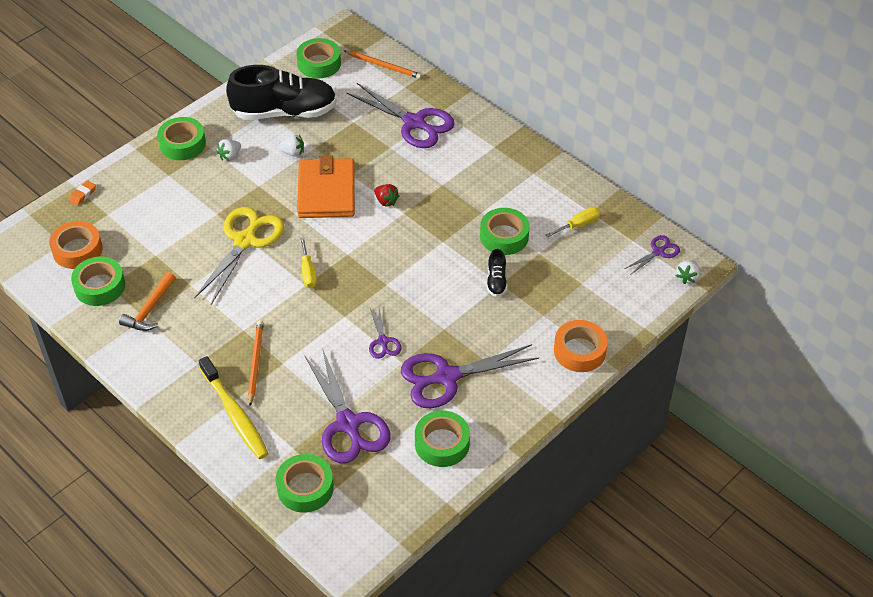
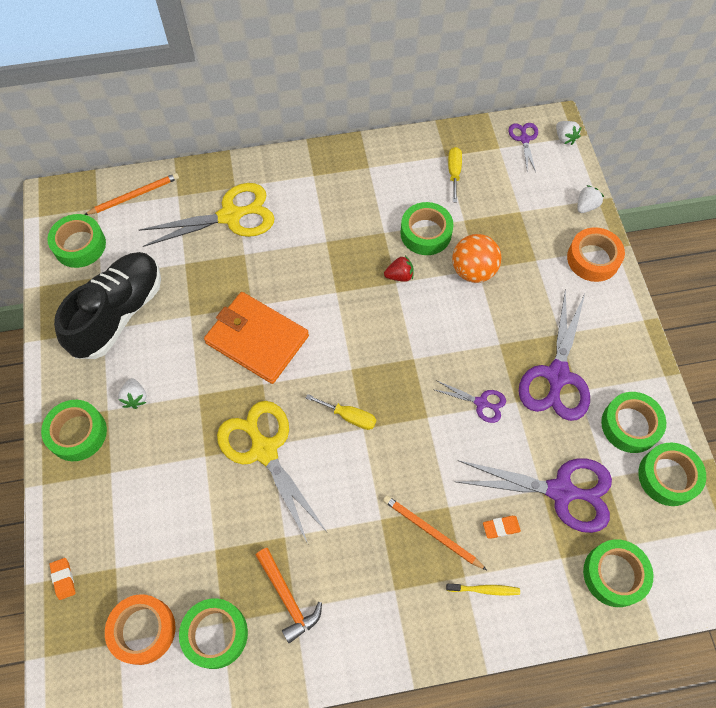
camera: 55 degrees left, 15 degrees up
yellow toothbrush [199,356,269,459] -> yellow toothbrush [446,584,520,596], size x0.48
white strawberry [278,134,304,157] -> white strawberry moved to [577,185,604,213]
purple scissors [346,83,455,148] -> yellow scissors [139,183,275,247]
red strawberry [374,184,399,207] -> red strawberry moved to [384,256,414,282]
black shoe [487,249,507,297] -> orange ball [452,234,502,283]
none -> orange eraser [483,516,521,539]
none -> green tape [638,443,706,506]

